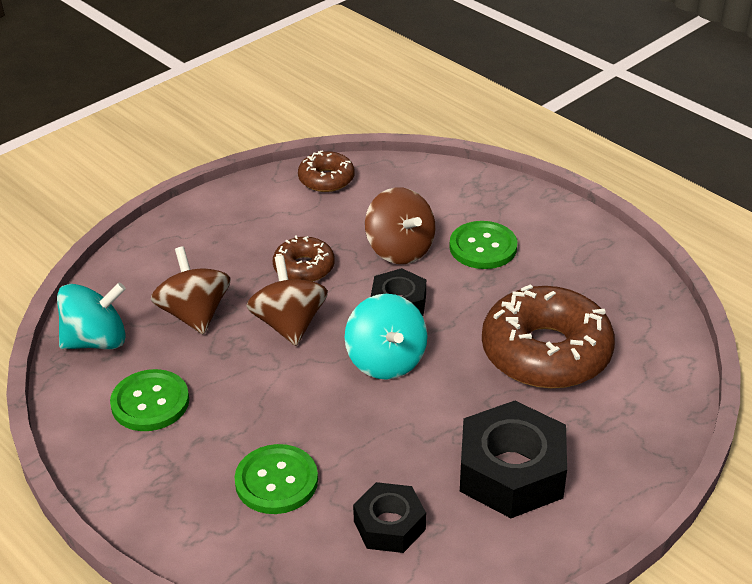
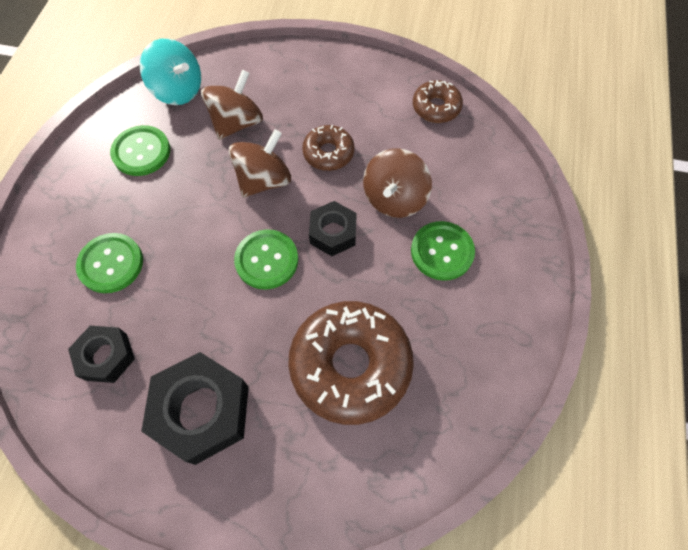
camera: 55 degrees right, 25 degrees up
turquoise spinning top [345,294,427,380] -> green button [234,229,298,290]

